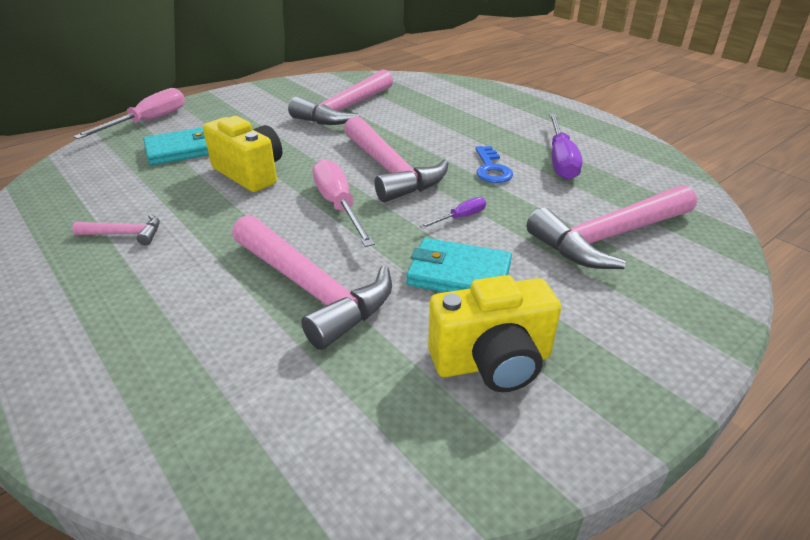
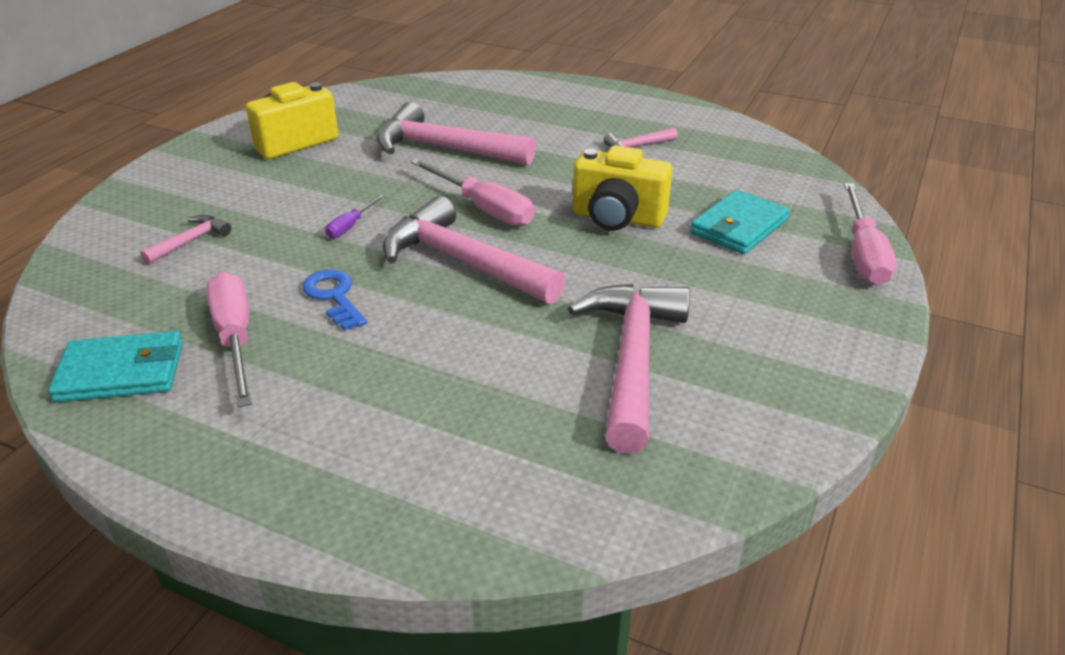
camera: 155 degrees right, 0 degrees up
turquoise wallet [406,238,512,292] -> turquoise wallet moved to [48,331,183,402]
pink hammer [527,185,697,269] -> pink hammer [140,215,231,265], size x0.46
purple screwdriver [549,113,582,180] -> pink screwdriver [207,272,252,408]

